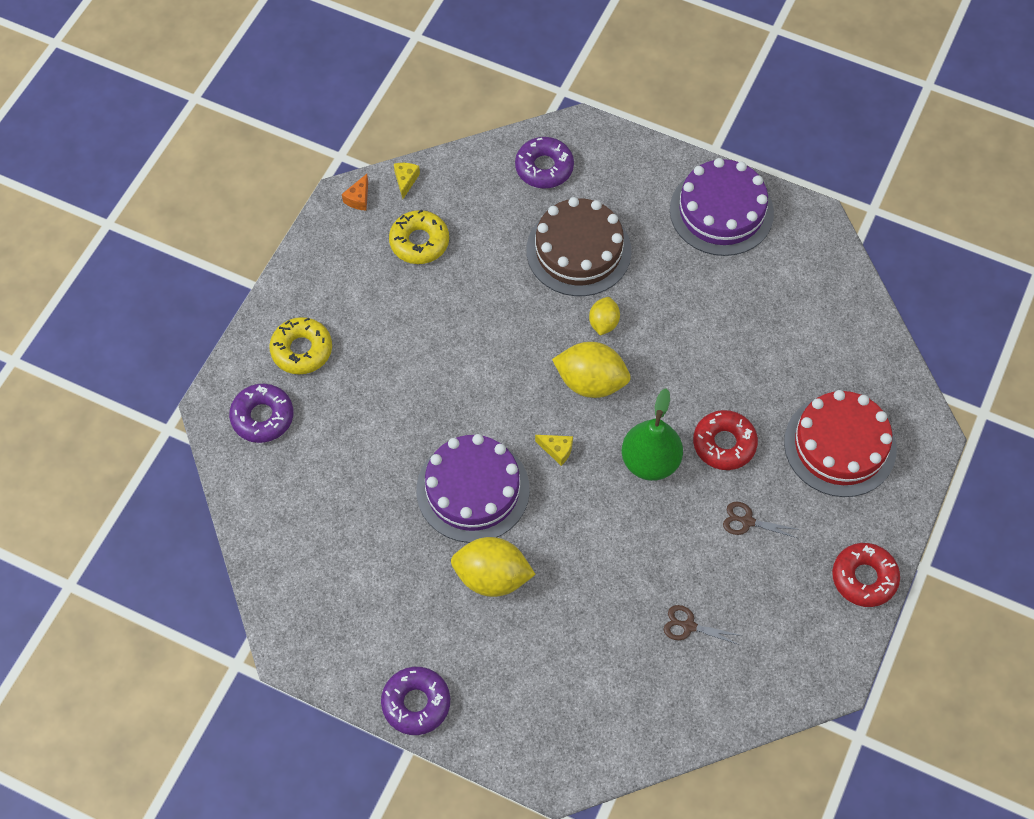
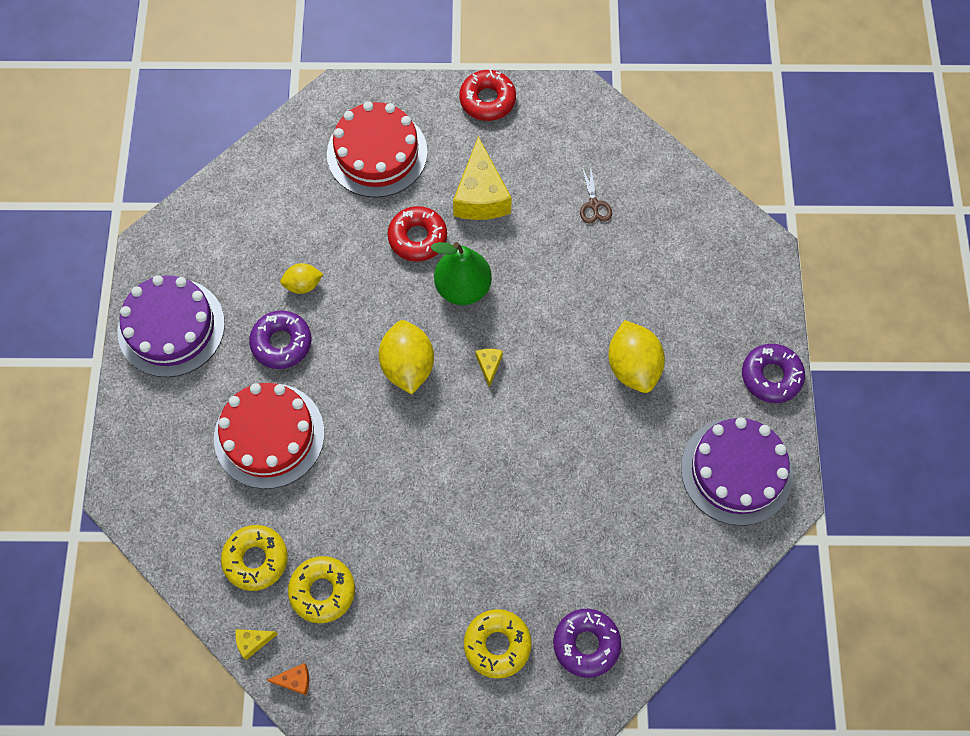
camera: 115 degrees left, 5 degrees up
purple cake [416,434,530,543] -> purple cake moved to [681,417,793,526]
purple donut [515,137,574,188] -> purple donut moved to [249,311,311,369]
brown cake [526,197,632,296] -> red cake [214,383,325,489]
yellow lemon [589,297,620,336] -> yellow lemon moved to [280,263,323,294]
brown scissors [723,502,797,538] -> yellow cheese [453,136,512,220]
none -> yellow donut [221,525,288,591]

